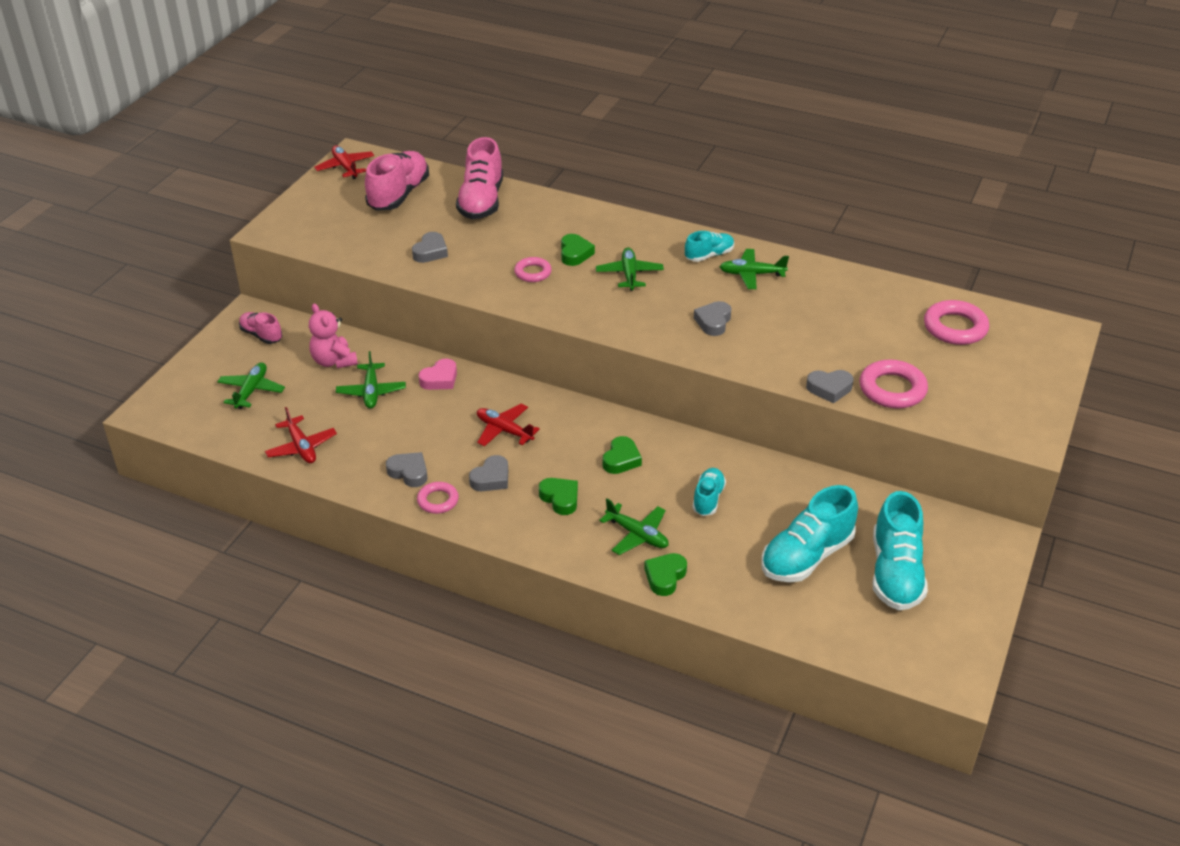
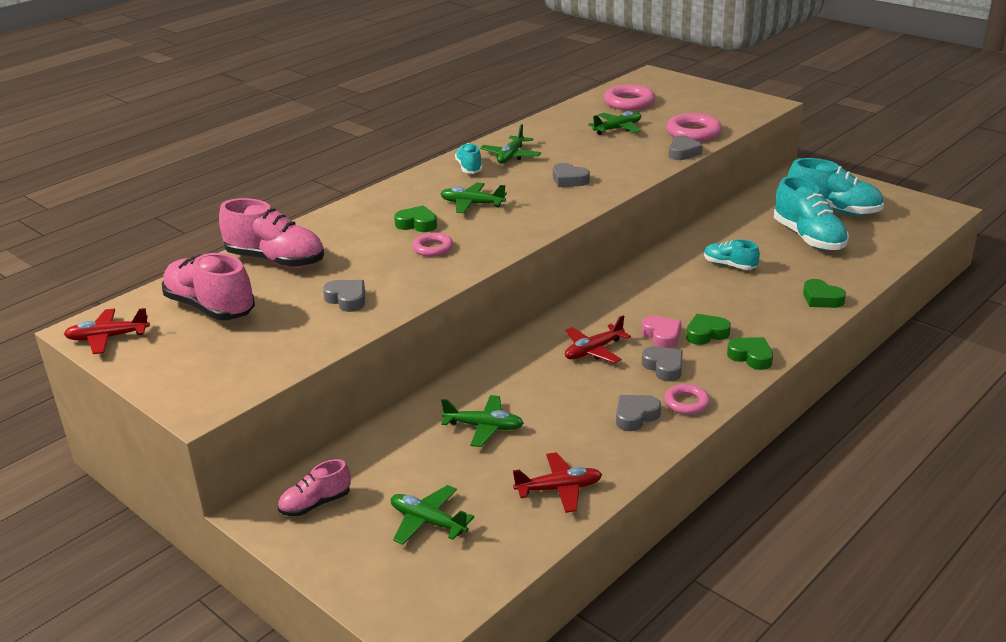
camera: 70 degrees left, 10 degrees down
pink teddy bear [309,303,358,368] -> none
pink heart [418,358,457,390] -> pink heart moved to [641,316,681,348]
green plane [599,499,669,555] -> green plane moved to [588,111,641,135]
green heart [603,436,642,474] -> green heart moved to [727,337,773,370]

